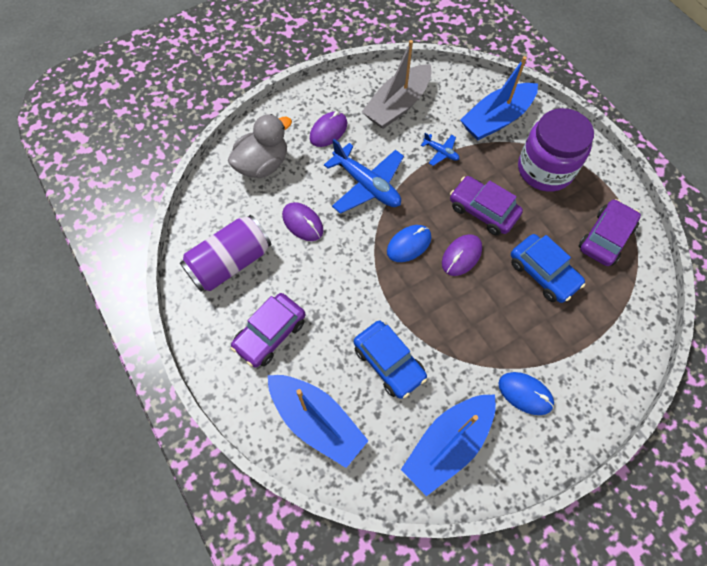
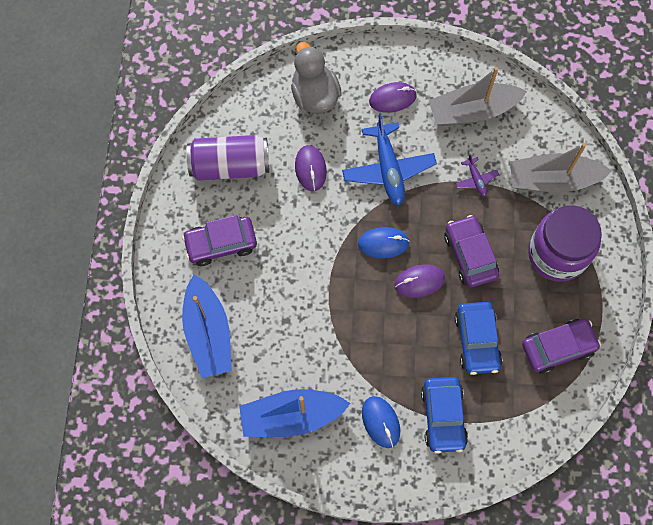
camera: 35 degrees right, 5 degrees up
grey duck [228,114,292,178] -> grey duck turned 105 degrees counterclockwise [291,42,342,113]
blue car [354,320,427,399] -> blue car moved to [421,377,468,454]
blue plane [421,133,459,166] -> purple plane [455,154,499,196]
blue boat [460,56,538,140] -> grey boat [510,143,612,192]

